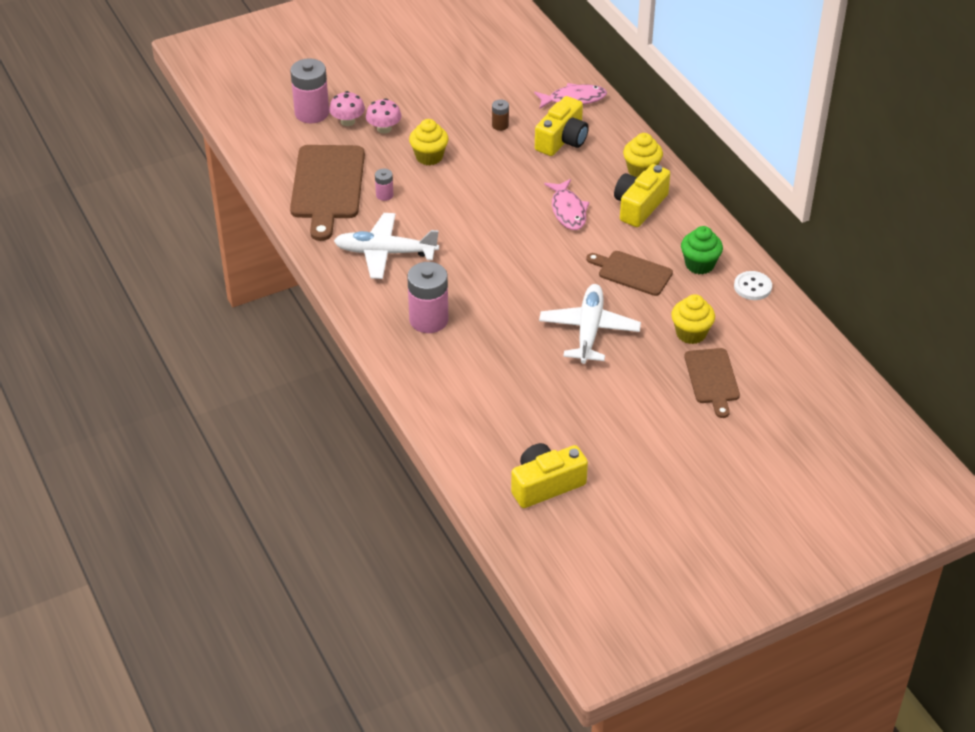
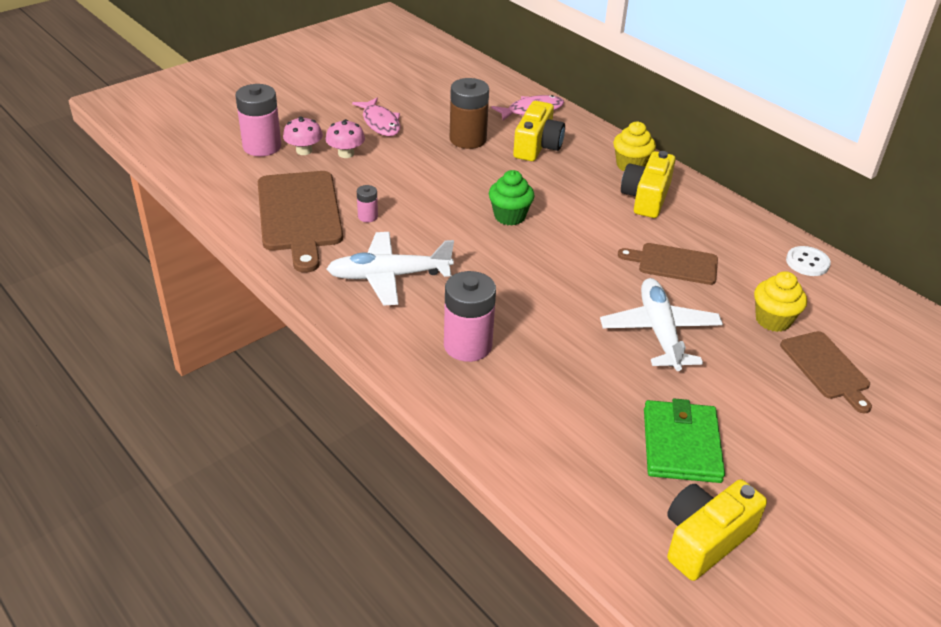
camera: 15 degrees left, 5 degrees down
yellow cupcake [409,119,449,165] -> none
brown battery [492,99,509,131] -> brown battery [450,78,489,149], size x2.08
pink fish [544,179,589,230] -> pink fish moved to [352,98,400,136]
green cupcake [681,226,723,275] -> green cupcake moved to [489,170,535,226]
none -> green wallet [644,398,725,483]

